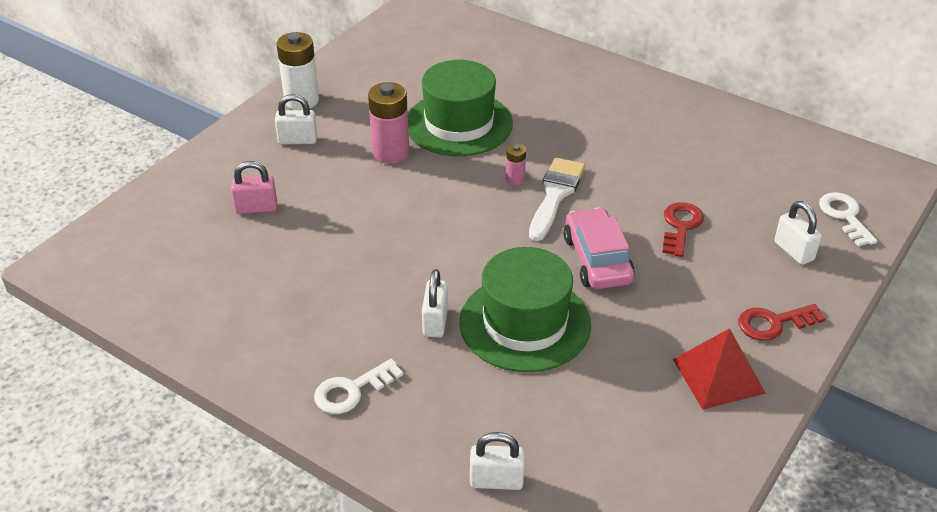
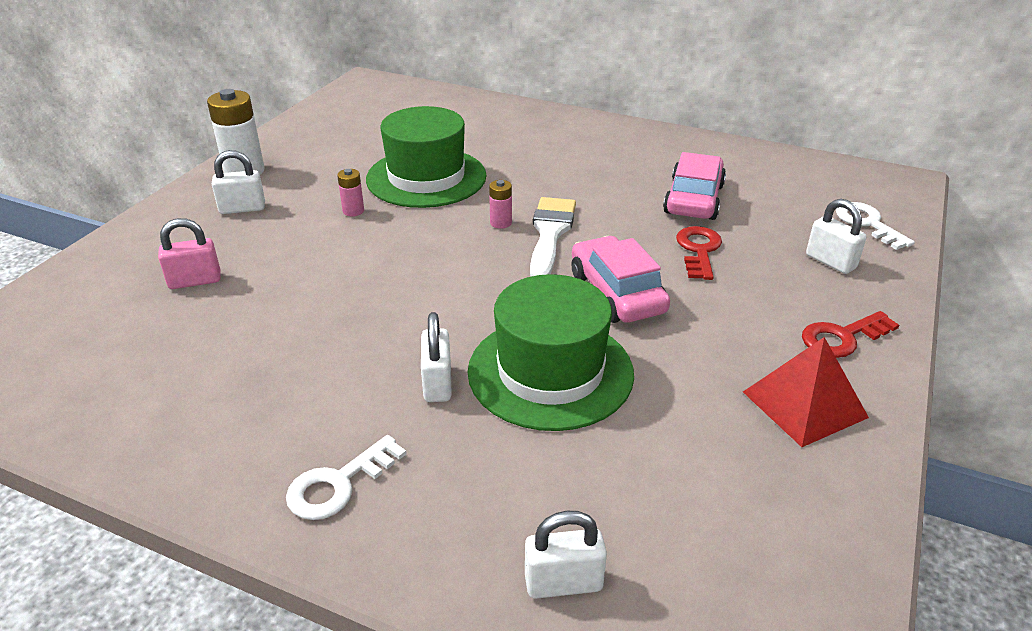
camera: 10 degrees left, 5 degrees down
pink battery [368,82,409,164] -> pink battery [337,169,364,216], size x0.50
none -> pink car [663,152,726,220]

